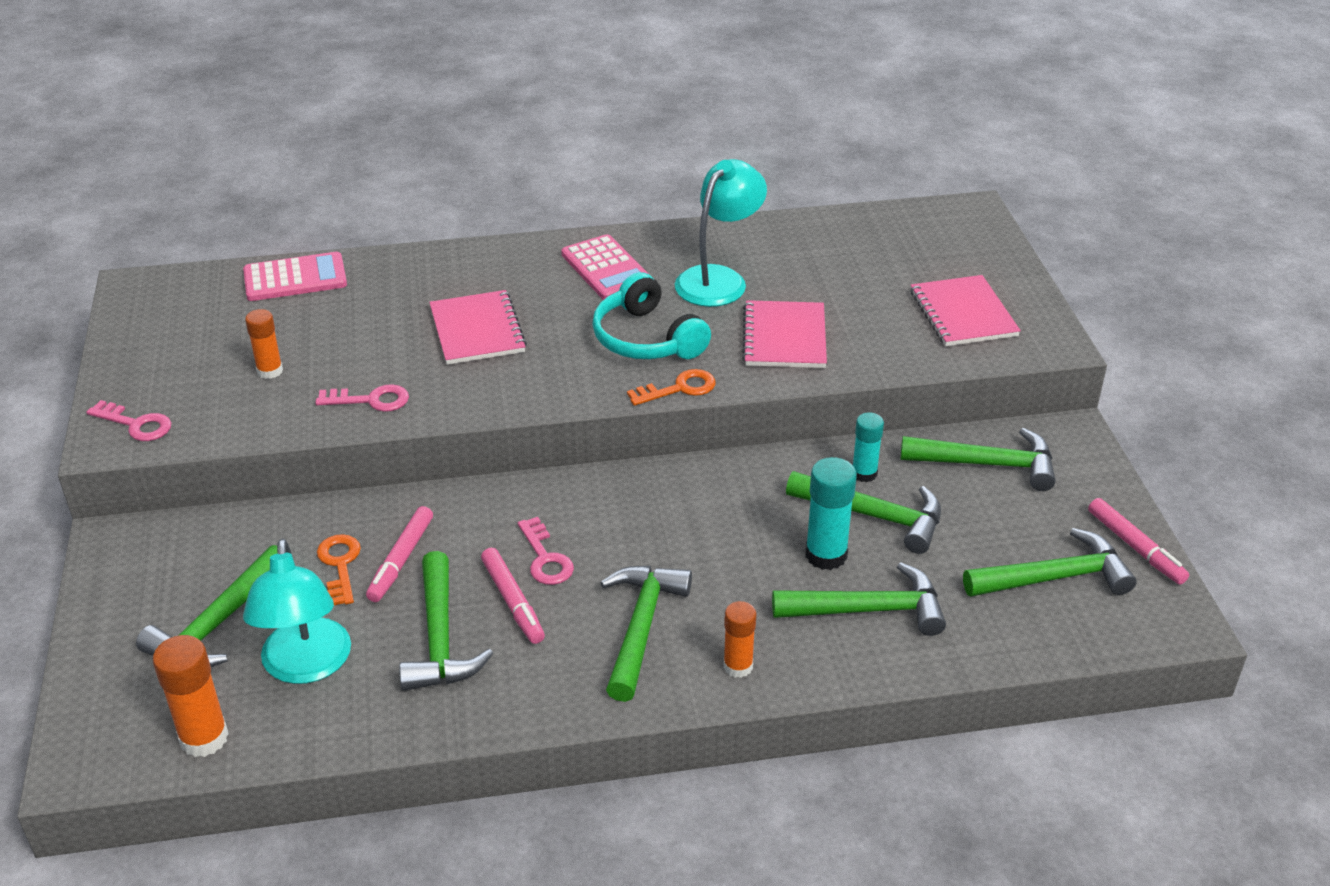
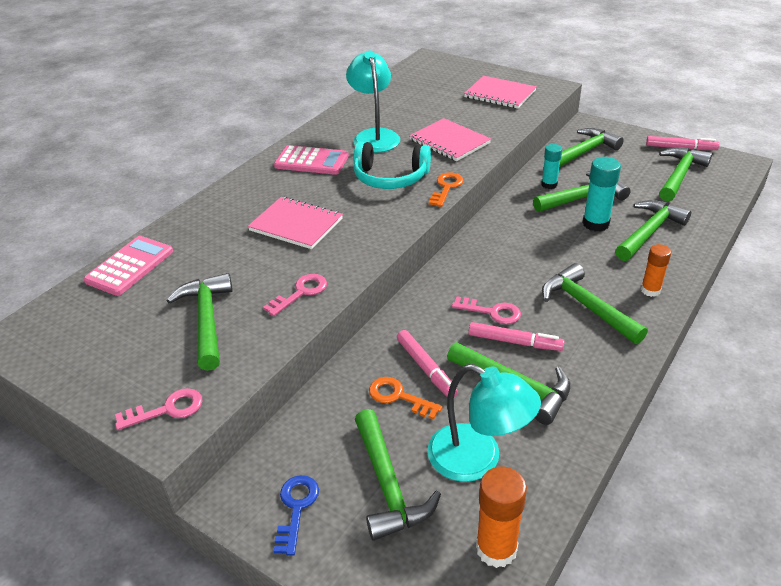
camera: 45 degrees left, 0 degrees up
orange glue stick [245,309,283,379] -> green hammer [167,273,233,371]
none -> blue key [274,475,319,555]

